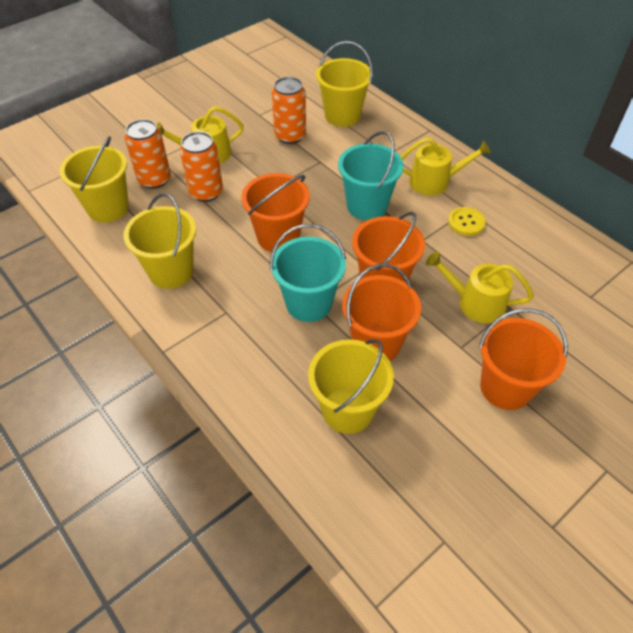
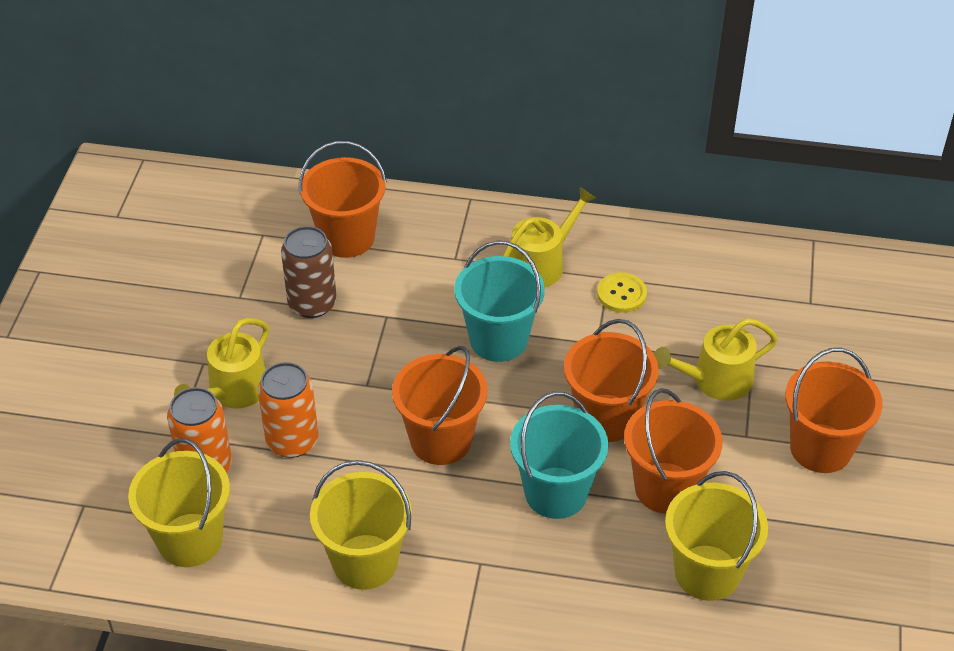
camera: 40 degrees left, 5 degrees down
orange can [272,77,306,144] -> brown can [281,226,337,318]
yellow bucket [316,41,373,127] -> orange bucket [299,141,387,258]

